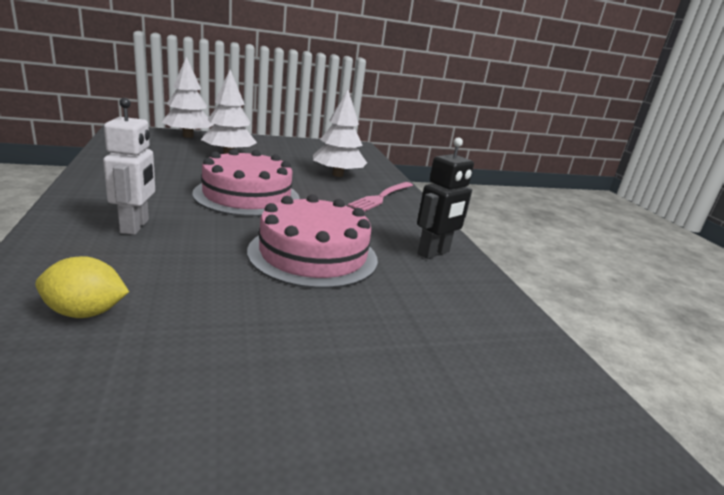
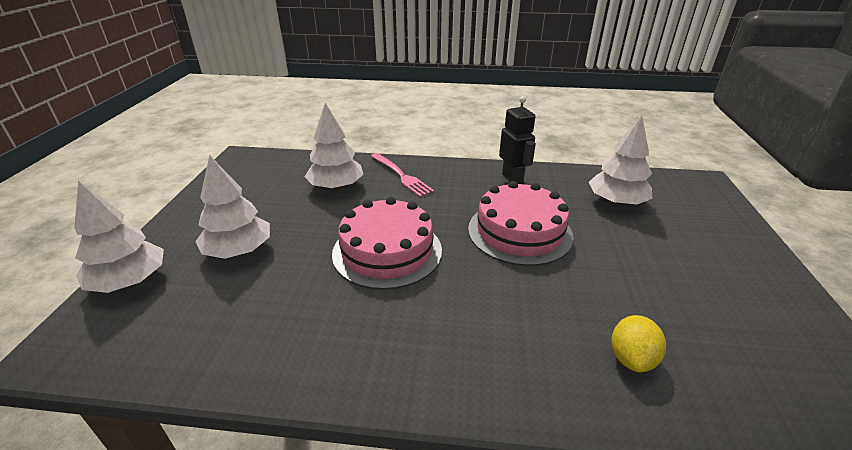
camera: 65 degrees left, 10 degrees up
white robot [103,98,155,235] -> none
none -> white tree [588,115,652,206]

